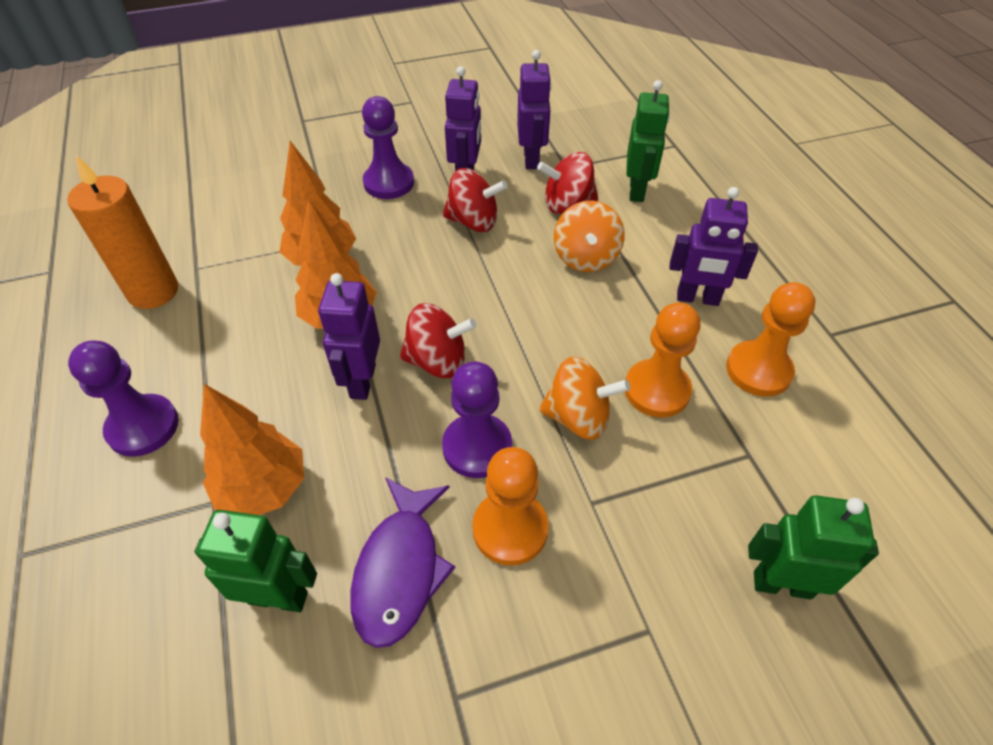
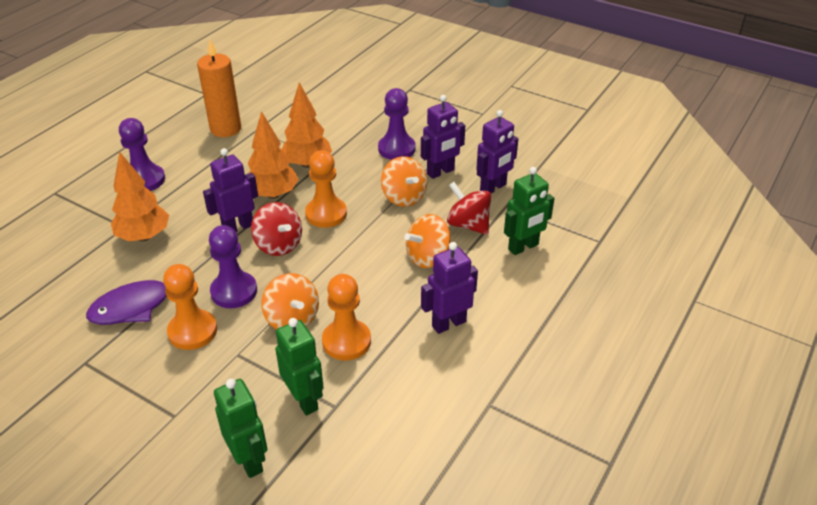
camera: 50 degrees right, 10 degrees down
green robot [194,510,317,612] -> green robot moved to [275,318,324,416]
red spinning top [443,168,507,232] -> orange spinning top [381,156,427,207]
purple robot [670,187,758,306] -> purple robot turned 90 degrees clockwise [421,242,478,334]
orange pawn [726,282,816,397] -> orange pawn moved to [305,150,347,228]

